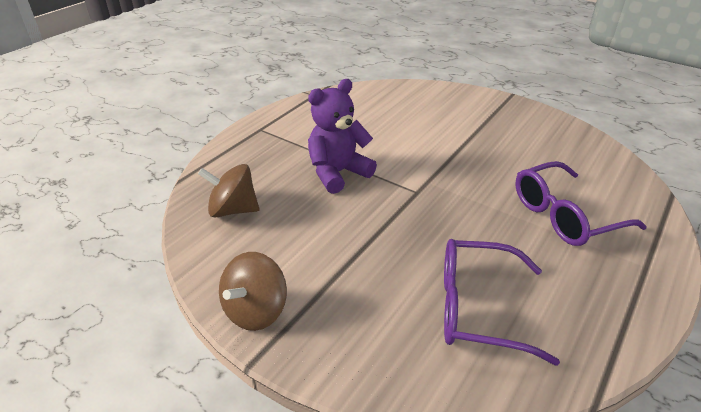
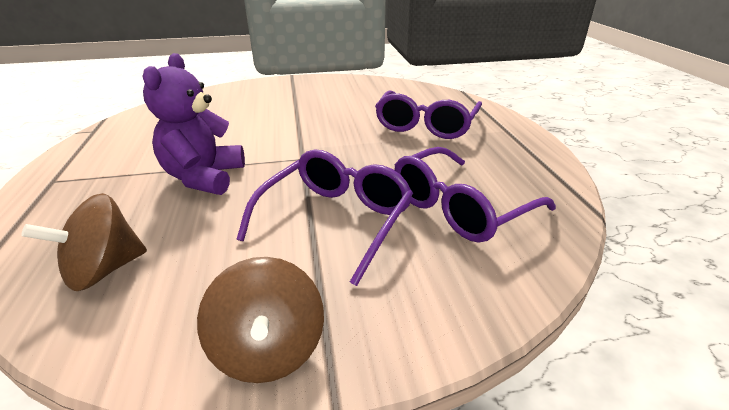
camera: 45 degrees left, 5 degrees down
none -> purple glasses [237,149,413,286]

